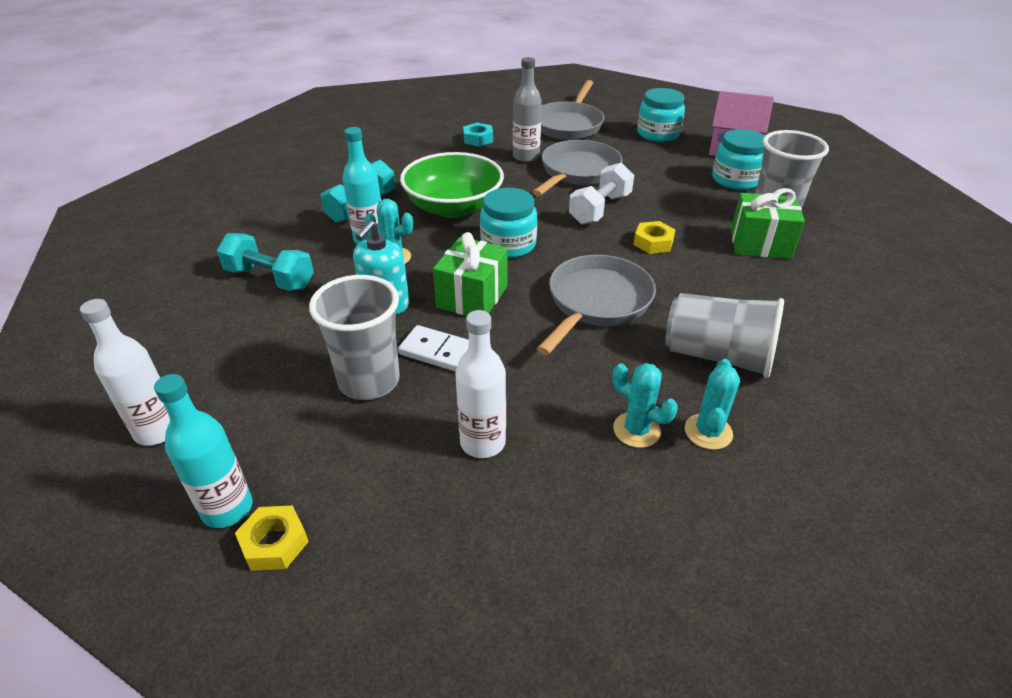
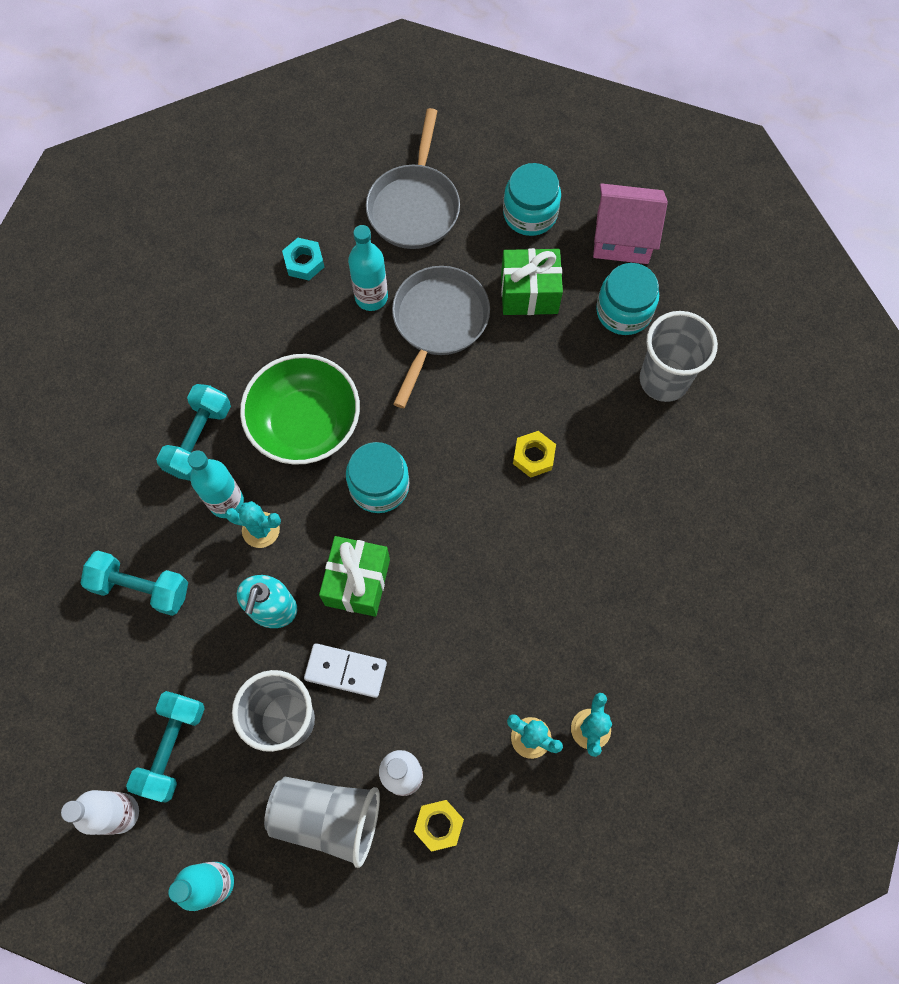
camera: 10 degrees left, 30 degrees up
yellow nut [235,505,309,571] -> yellow nut moved to [414,800,464,852]
grey bottle [513,57,542,162] -> turquoise bottle [348,225,388,311]
grey pan [537,255,656,355] -> none
white dumbbell [569,163,634,225] -> none
grey cup [665,293,784,378] -> grey cup moved to [264,777,380,868]
green gift [731,188,805,259] -> green gift moved to [501,248,563,315]
none -> turquoise dumbbell [126,691,205,803]

